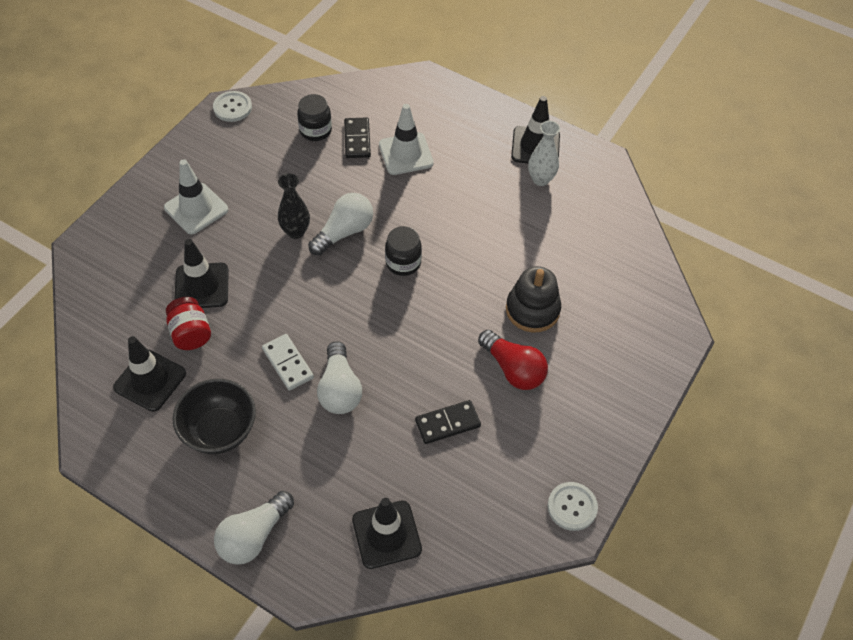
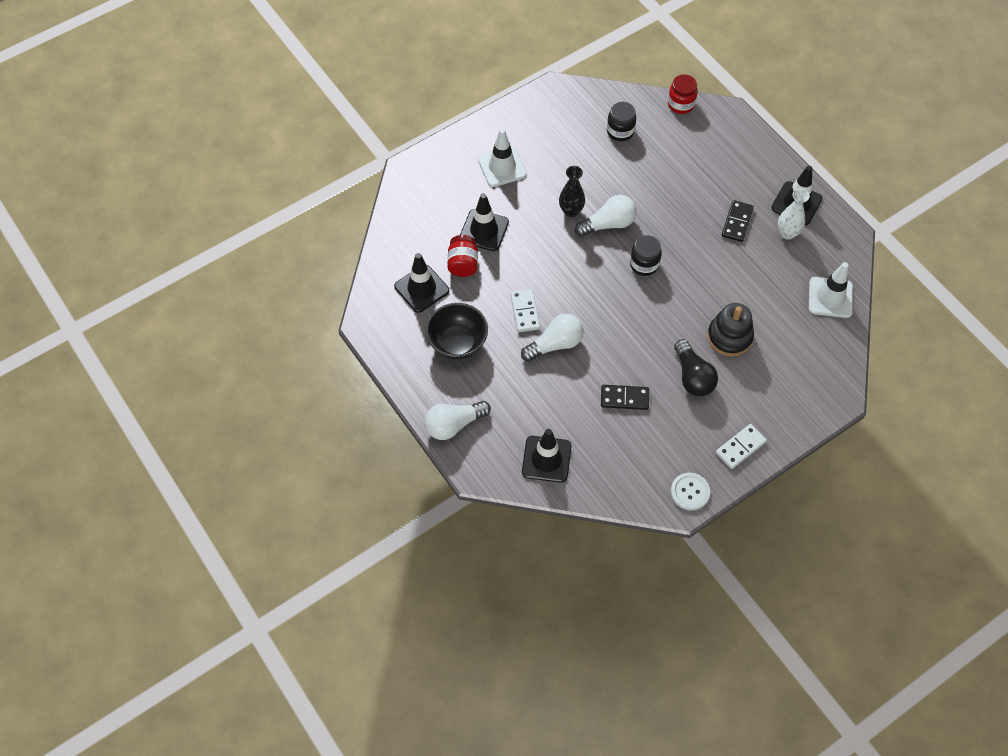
camera: 25 degrees right, 5 degrees up
white button [213,91,252,122] -> none
white light bulb [317,341,362,414] -> white light bulb turned 135 degrees counterclockwise [521,314,584,362]
black domino [344,118,371,158] -> black domino moved to [722,200,754,242]
white traffic cone [379,104,434,175] -> white traffic cone moved to [809,262,853,318]
red light bulb [478,330,548,390] -> black light bulb [674,339,718,396]
none -> red jar [668,74,698,114]
none -> white domino [716,424,767,469]

